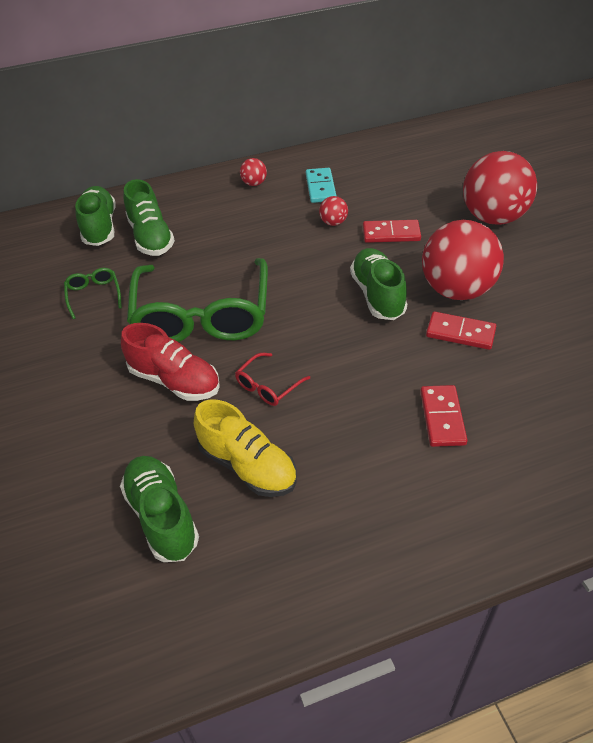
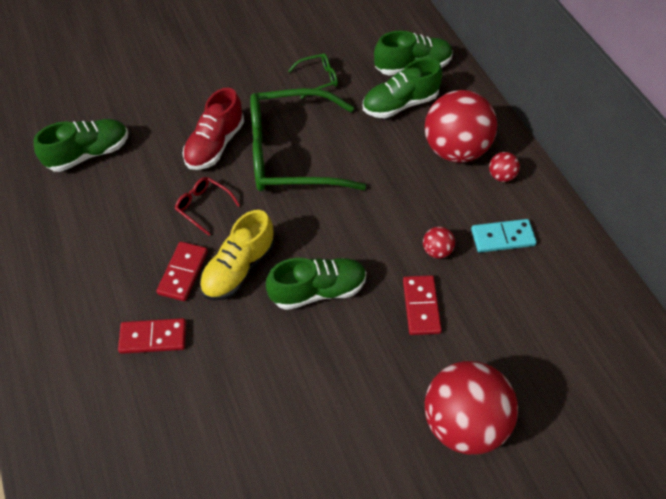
camera: 85 degrees right, 10 degrees up
yellow shoe [194,399,297,497] -> yellow shoe moved to [200,210,275,300]
red ball [422,220,504,300] -> red ball moved to [425,90,497,163]
red domino [426,311,496,350] -> red domino moved to [156,242,208,301]

